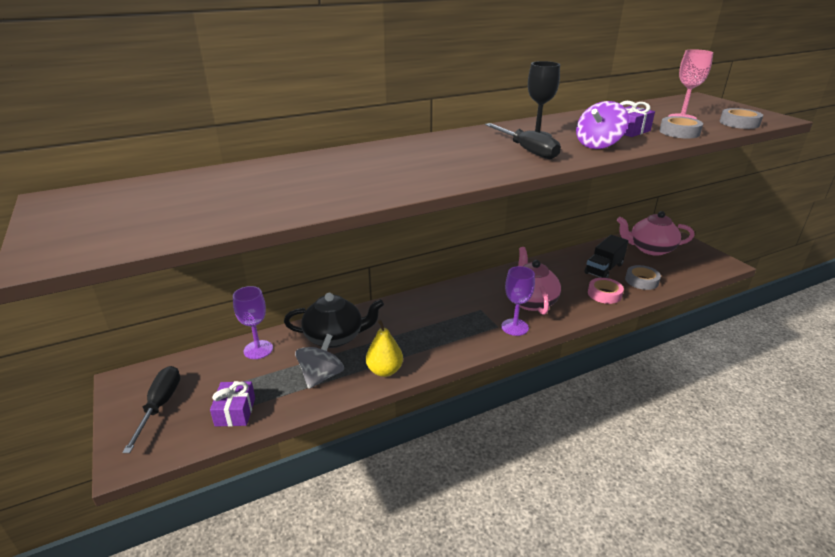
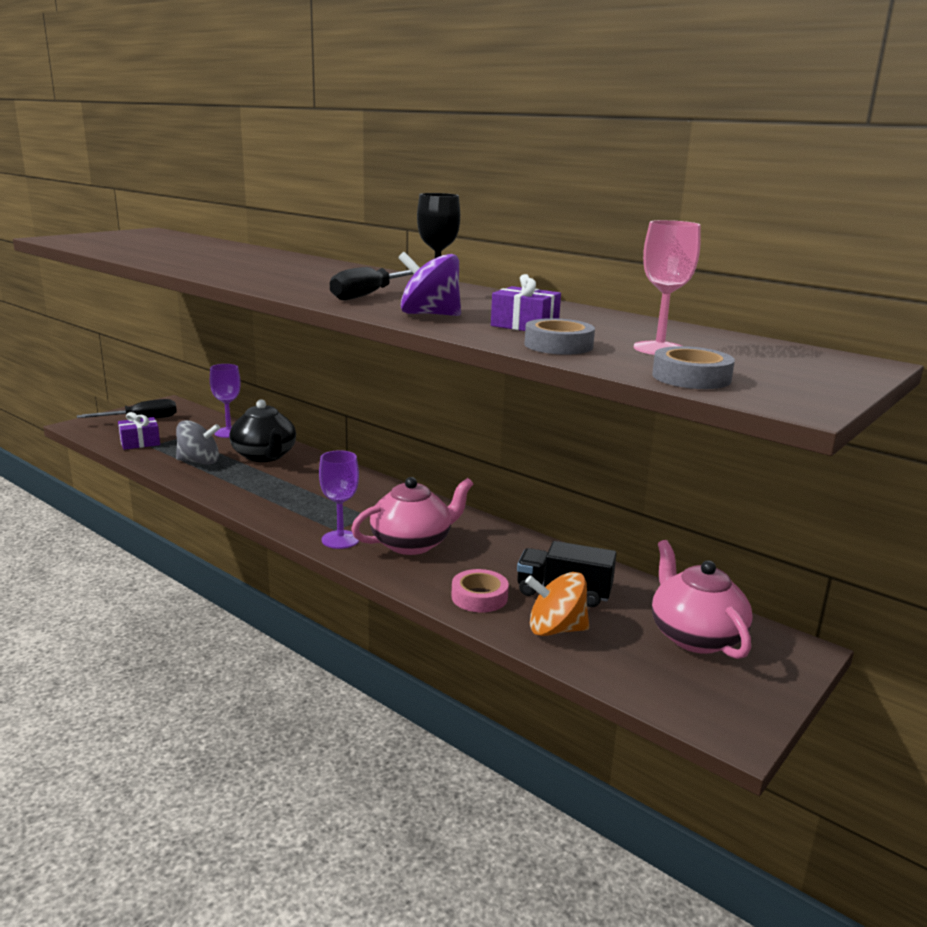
camera: 65 degrees right, 10 degrees down
yellow pear [366,319,403,377] -> none
grey tape [625,265,661,290] -> orange spinning top [525,572,589,636]

